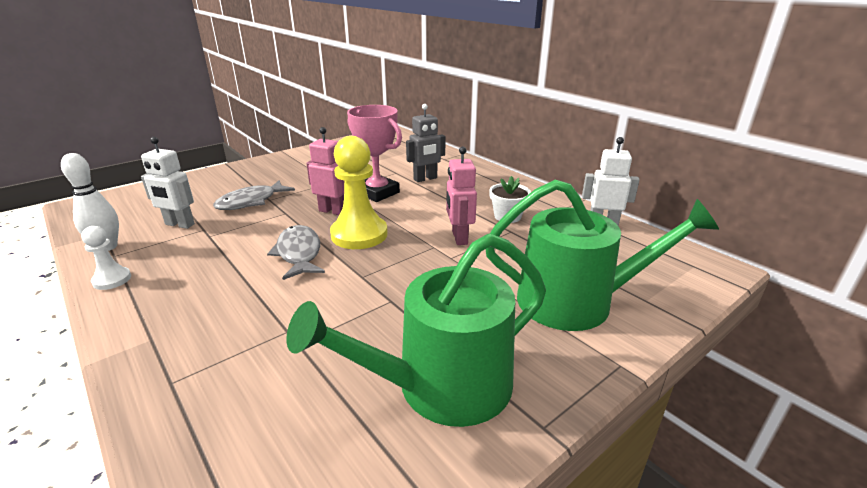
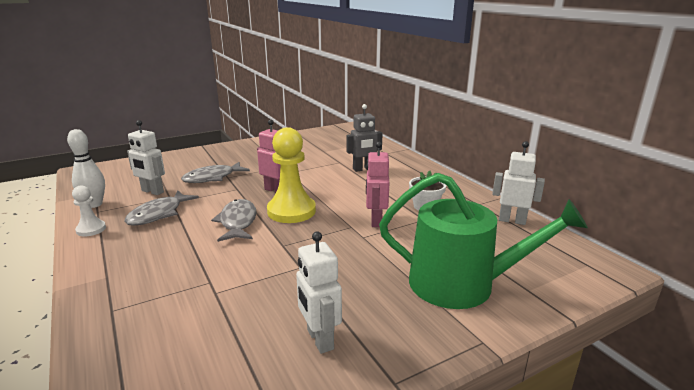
camera: 10 degrees right, 5 degrees down
green watering can [286,233,546,427] -> white robot [296,232,342,354]
pink trophy [347,105,402,202] -> none
none -> grey fish [124,190,199,226]

